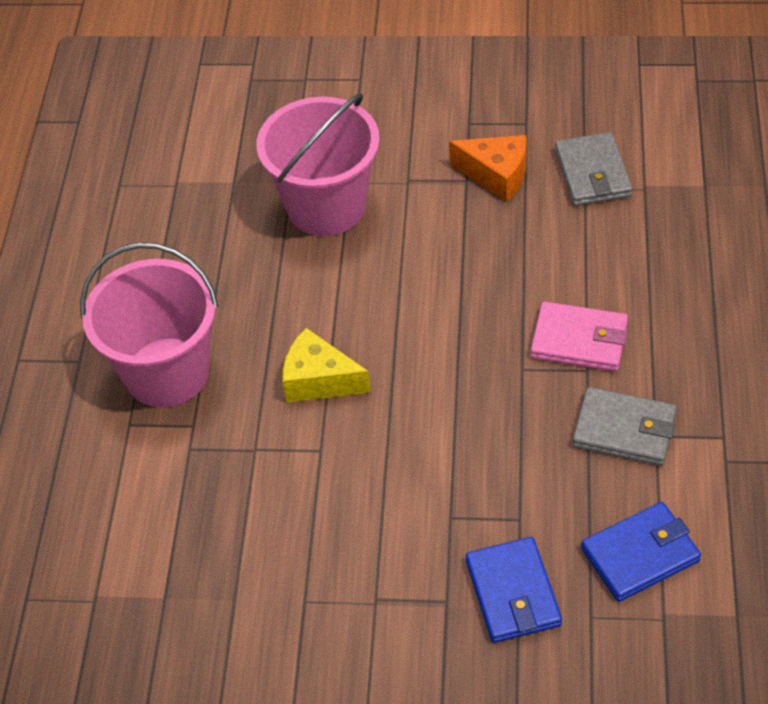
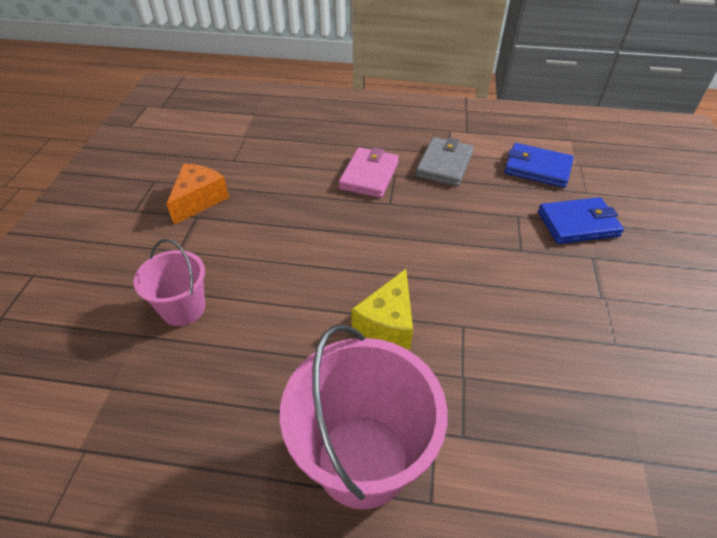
camera: 90 degrees left, 5 degrees down
pink bucket [256,93,380,236] -> pink bucket [134,239,205,326], size x0.57
grey wallet [555,132,632,206] -> none
blue wallet [581,502,701,602] -> blue wallet turned 45 degrees counterclockwise [504,143,574,188]

